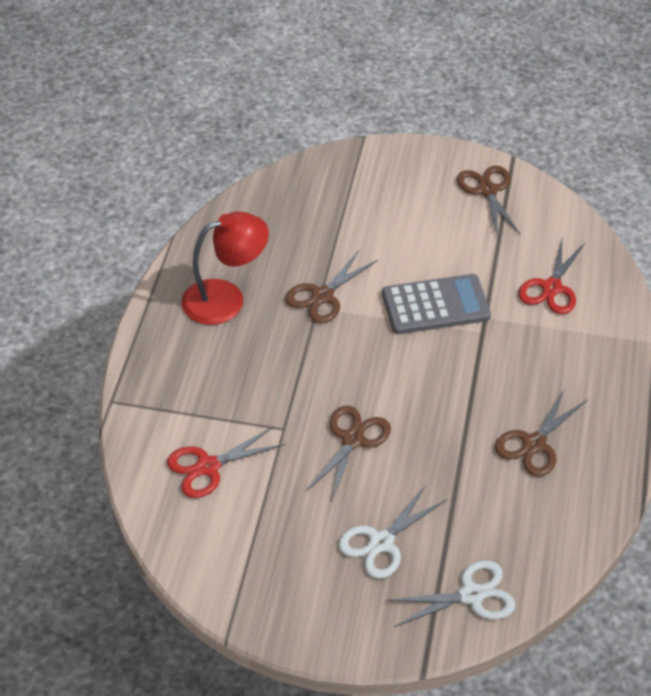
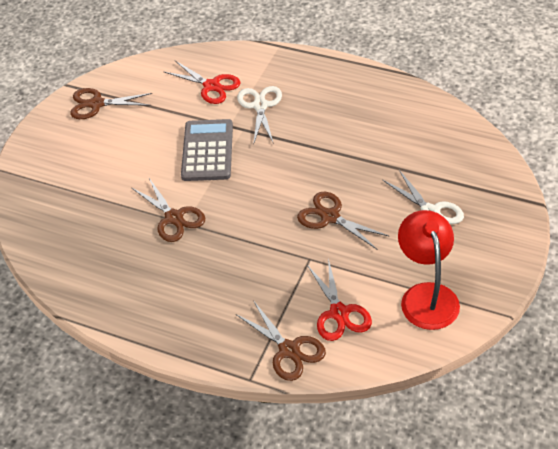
camera: 75 degrees left, 0 degrees up
red lamp [181,211,269,325] -> red lamp moved to [398,210,460,330]
white scissors [386,560,516,627] -> white scissors moved to [237,86,282,145]
brown scissors [495,388,587,477] -> brown scissors moved to [236,300,326,381]

